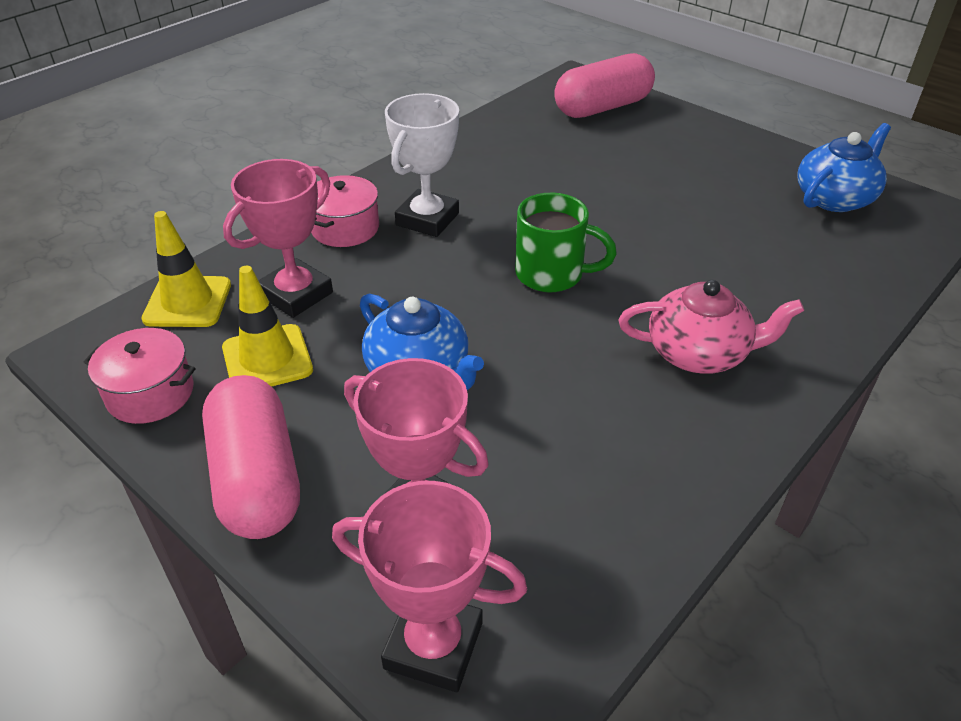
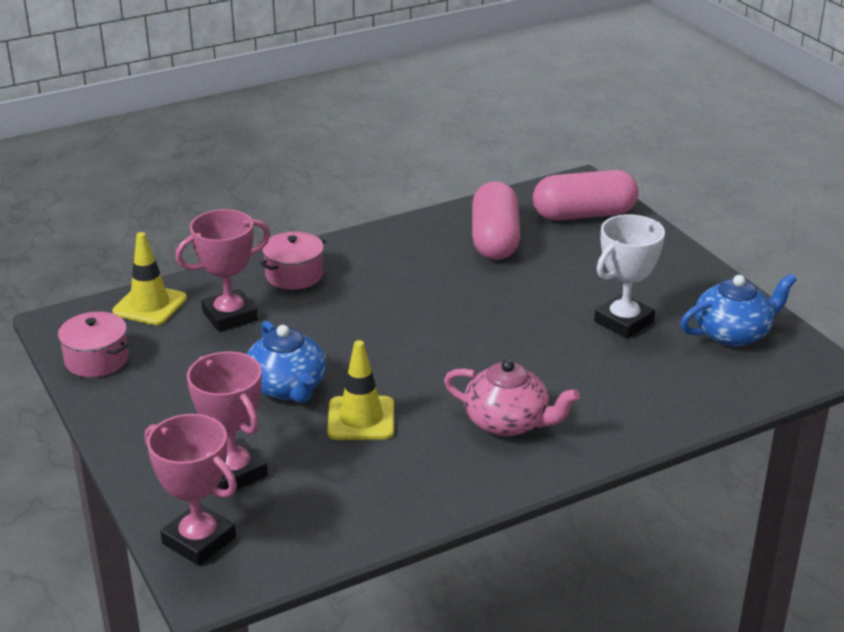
camera: 20 degrees right, 10 degrees down
pink capsule [202,375,300,539] -> pink capsule moved to [472,181,520,260]
yellow traffic cone [222,266,313,387] -> yellow traffic cone moved to [327,340,394,440]
white trophy [385,93,459,237] -> white trophy moved to [594,215,665,338]
green mug [515,193,617,293] -> none

